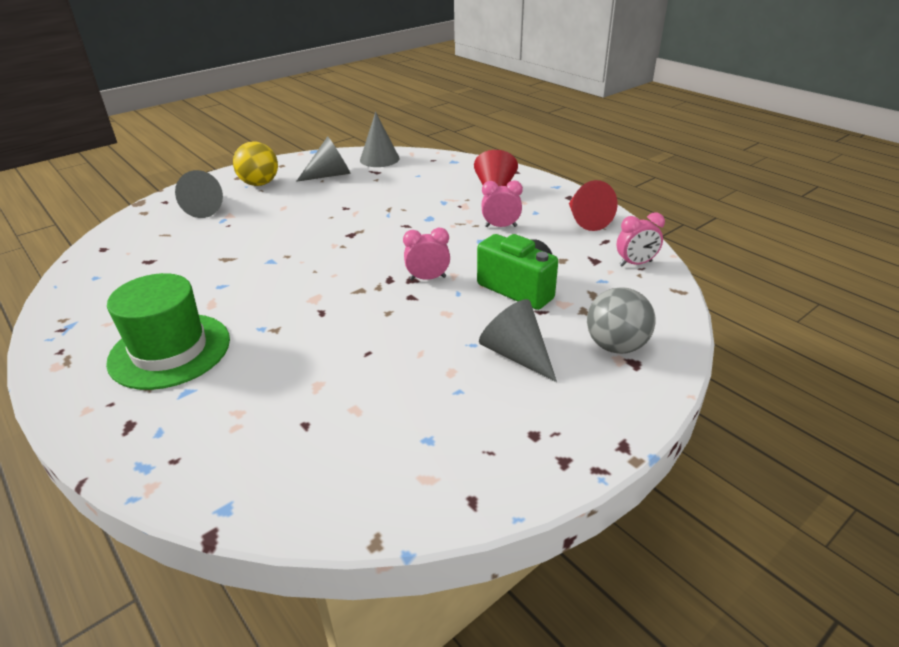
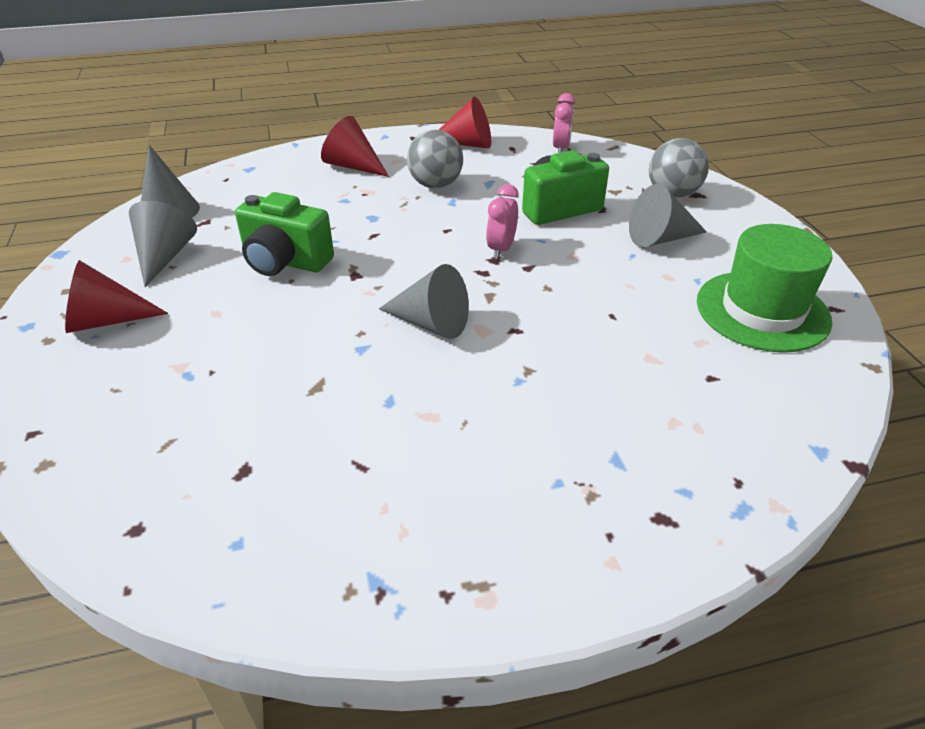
camera: 65 degrees left, 5 degrees up
green hat [106,273,230,390] -> green hat moved to [697,224,832,353]
grey cone [175,170,223,218] -> grey cone moved to [379,264,469,339]
yellow ball [233,141,278,186] -> red cone [65,260,168,333]
pink clock [481,180,523,227] -> grey ball [407,130,463,188]
none -> green camera [235,192,334,276]

